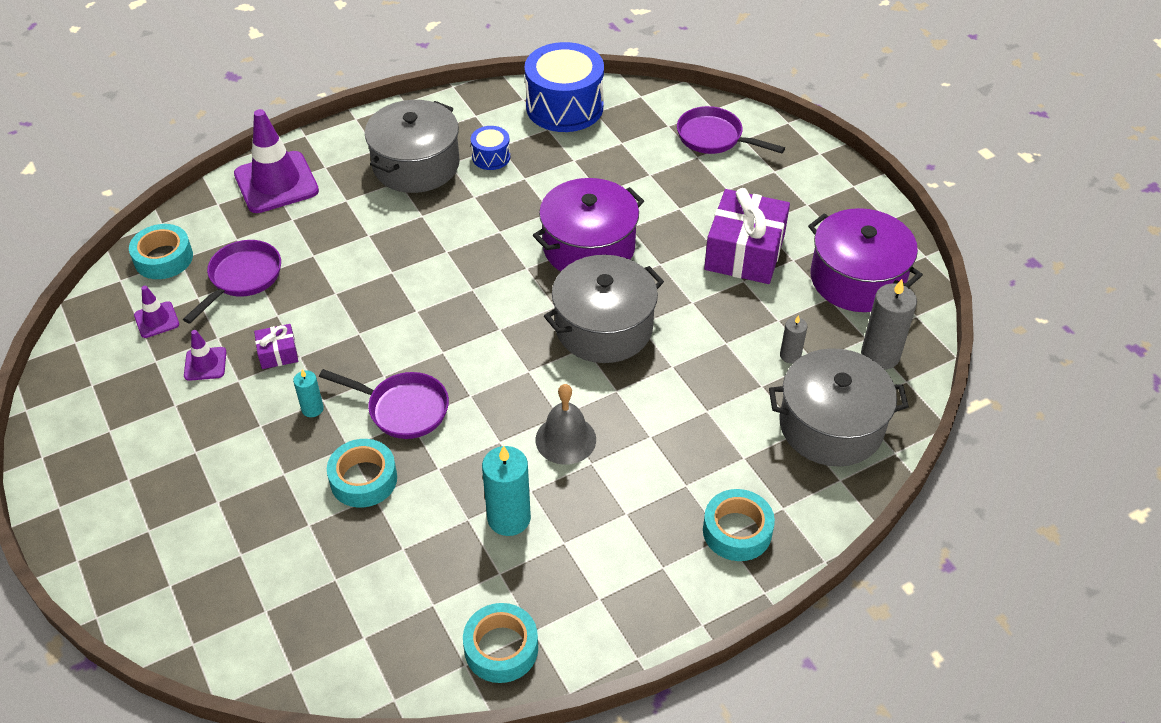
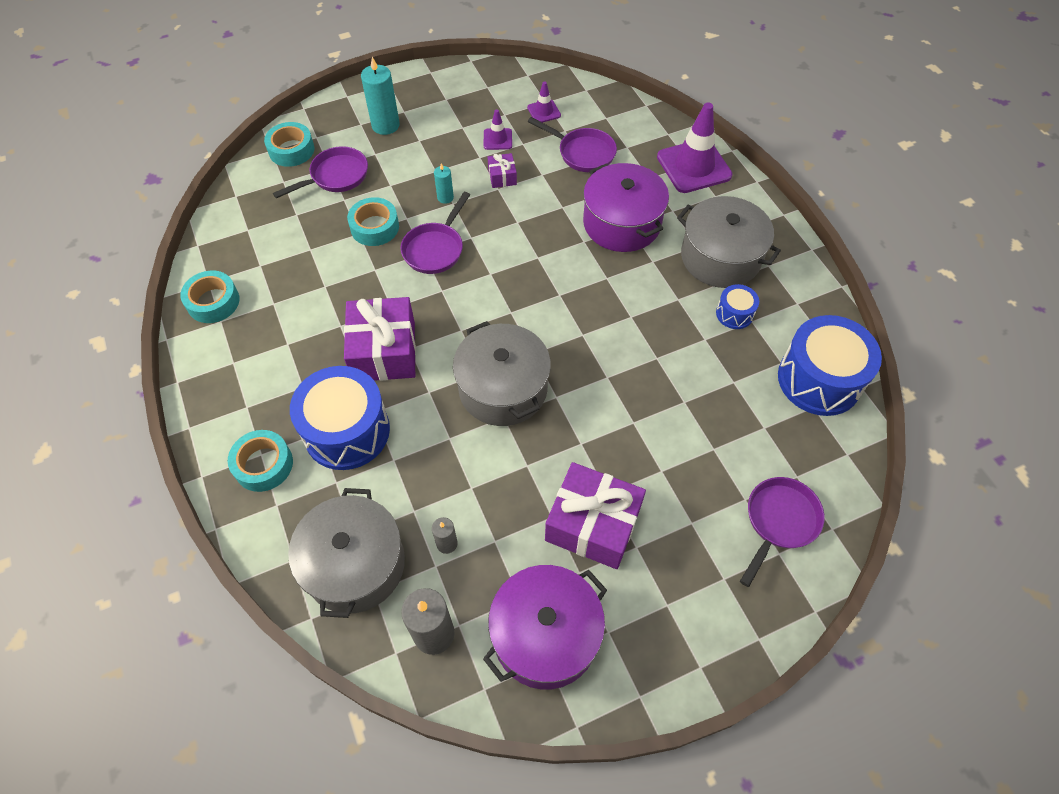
camera: 95 degrees right, 10 degrees up
turquoise tape [129,224,193,279] -> turquoise tape moved to [264,122,314,167]
turquoise candle [482,446,531,536] -> turquoise candle moved to [361,57,400,135]
purple pot [533,178,644,271] -> purple pot moved to [583,163,669,252]
grey bell [535,384,596,465] -> purple gift [344,297,416,381]
none -> purple pan [273,146,368,198]
none -> blue drum [290,366,390,470]

